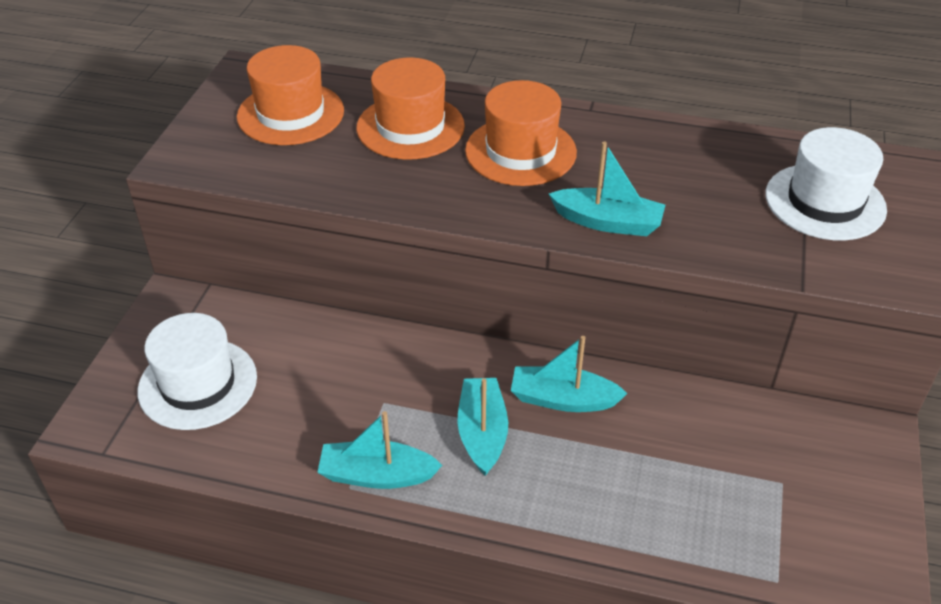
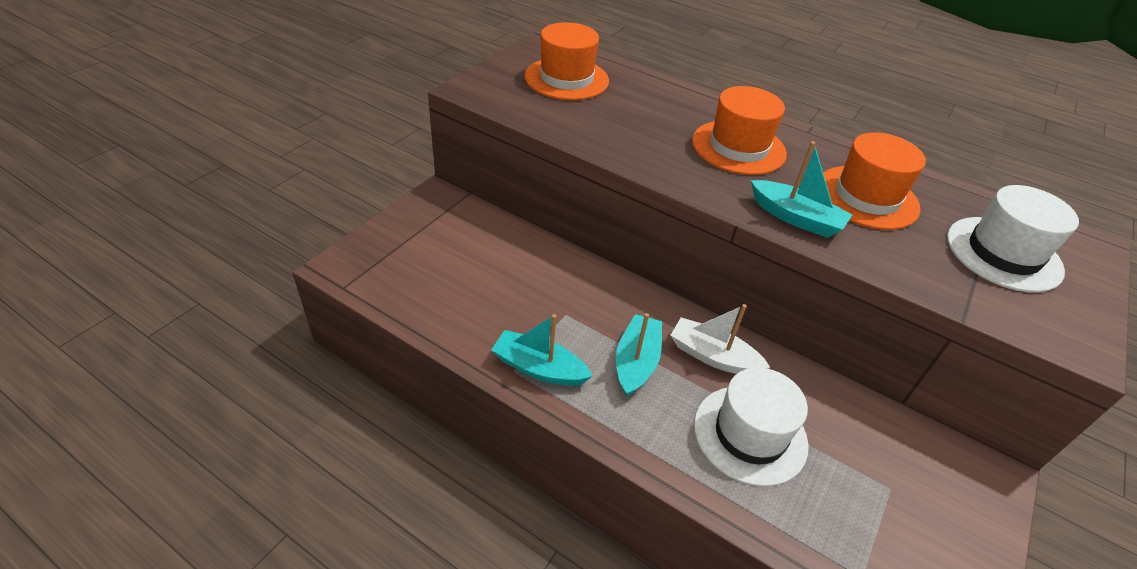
camera: 15 degrees right, 0 degrees up
white hat [138,313,257,430] -> white hat moved to [694,367,809,487]
orange hat [356,57,465,160] -> orange hat moved to [823,132,926,230]
turquoise boat [511,336,628,412] -> white boat [671,304,770,374]

